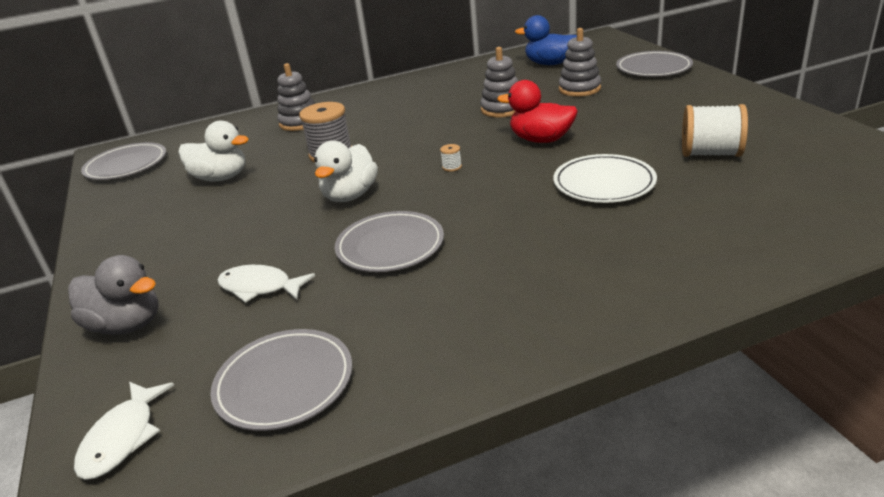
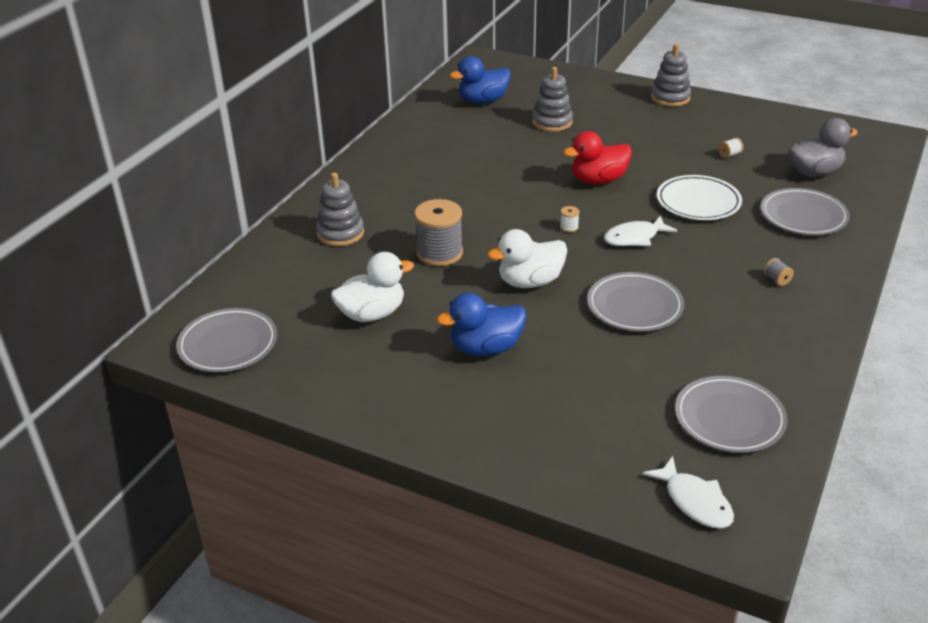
camera: 45 degrees left, 5 degrees up
grey duck [68,255,159,335] -> grey duck moved to [788,118,858,177]
white fish [217,265,315,303] -> white fish moved to [604,216,677,246]
white duck [314,141,378,202] -> white duck turned 90 degrees clockwise [488,229,567,288]
grey stacking toy [480,47,518,118] -> grey stacking toy moved to [651,44,691,107]
grey plate [616,51,693,77] -> grey plate moved to [761,188,850,235]
white spool [682,104,748,157] -> white spool [718,137,744,158], size x0.41
none -> blue duck [437,293,527,356]
none -> grey spool [764,258,794,286]

